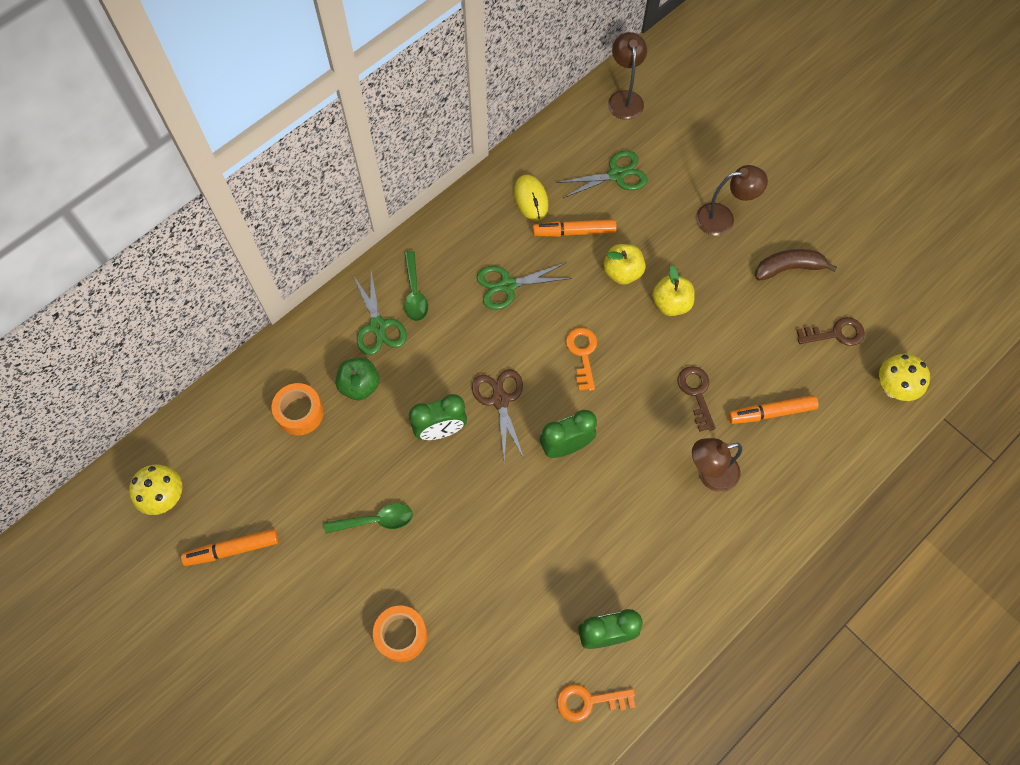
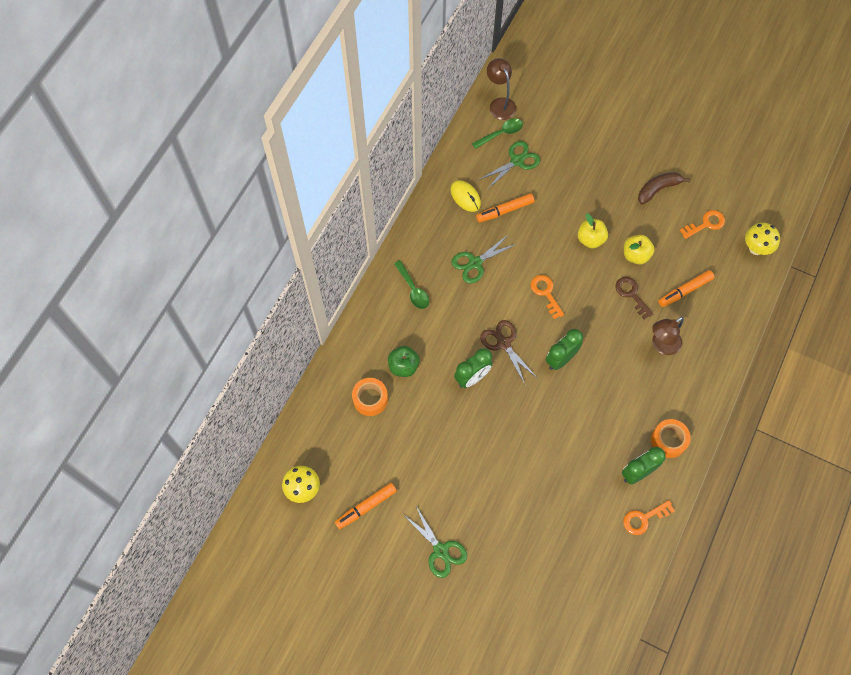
camera: 20 degrees left, 0 degrees up
green spoon [324,503,413,534] -> green spoon moved to [472,119,523,149]
green scissors [353,271,407,355] -> green scissors moved to [404,506,467,578]
orange tape [373,605,427,662] -> orange tape moved to [651,419,691,458]
yellow apple [604,244,645,285] -> yellow apple moved to [624,235,655,265]
brown lamp [696,165,768,236] -> none
brown key [796,317,865,346] -> orange key [680,210,725,239]

